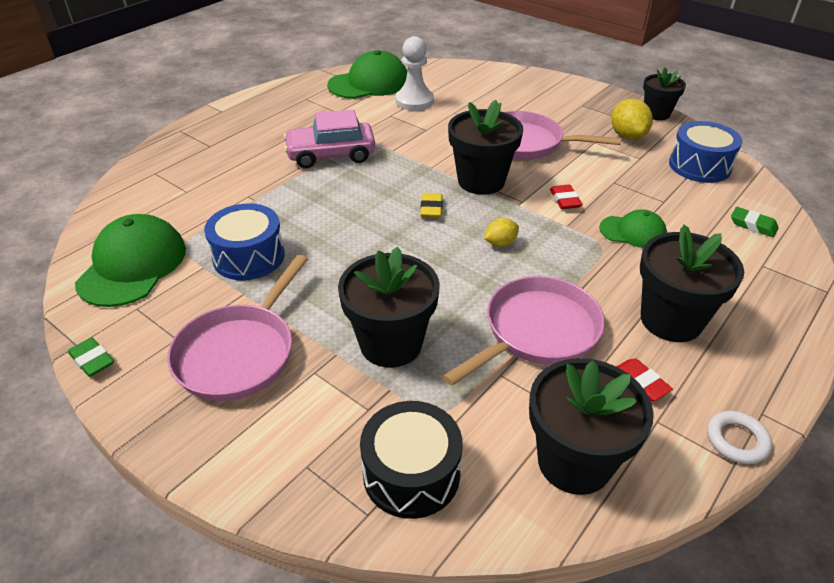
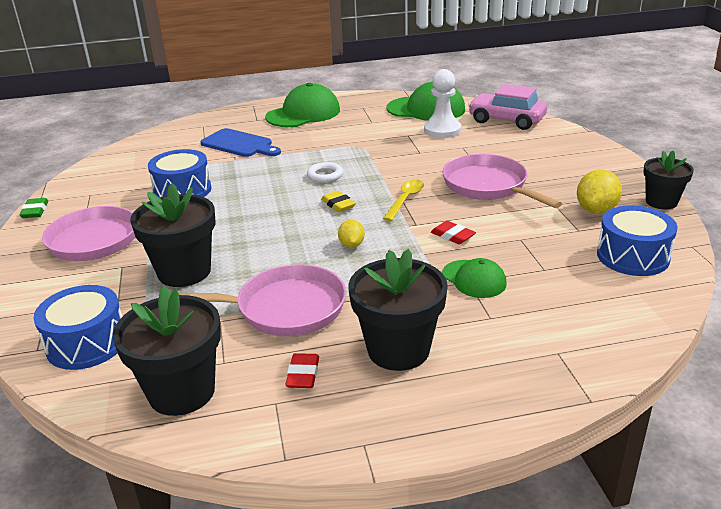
camera: 40 degrees right, 10 degrees down
green cap [75,214,186,307] -> green cap moved to [265,83,340,127]
pink car [283,110,375,168] -> pink car moved to [468,84,547,130]
black drum [360,401,463,519] -> blue drum [34,285,122,370]
yellow eraser [421,193,442,218] -> yellow eraser turned 75 degrees counterclockwise [321,191,356,212]
black flower pot [448,100,523,195] -> yellow spoon [383,179,424,221]
yellow lemon [484,218,519,247] -> yellow lemon turned 75 degrees clockwise [338,220,365,248]
red eraser [550,185,583,209] -> red eraser turned 75 degrees counterclockwise [431,221,476,244]
white ring [707,411,772,464] -> white ring moved to [307,162,343,183]
green eraser [731,207,779,237] -> none
none -> blue cutting board [200,128,281,157]

